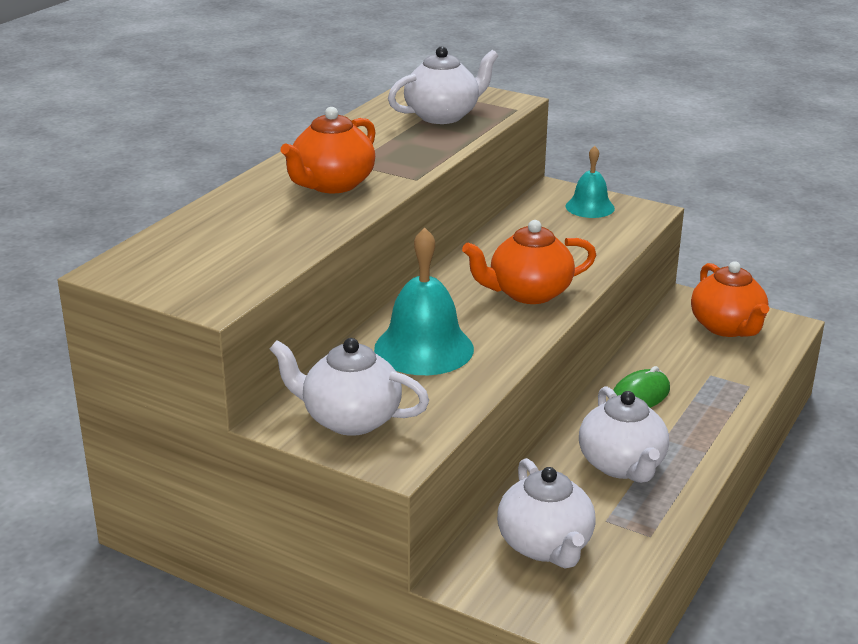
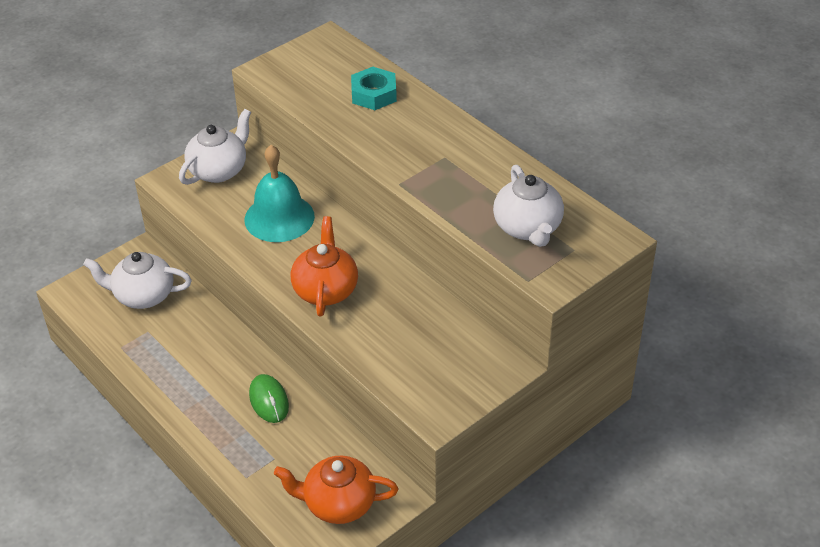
camera: 110 degrees right, 15 degrees up
orange teapot [280,107,376,193] -> none
turquoise bell [566,146,615,218] -> none
white teapot [579,386,669,483] -> none
none -> turquoise nut [351,67,397,110]

